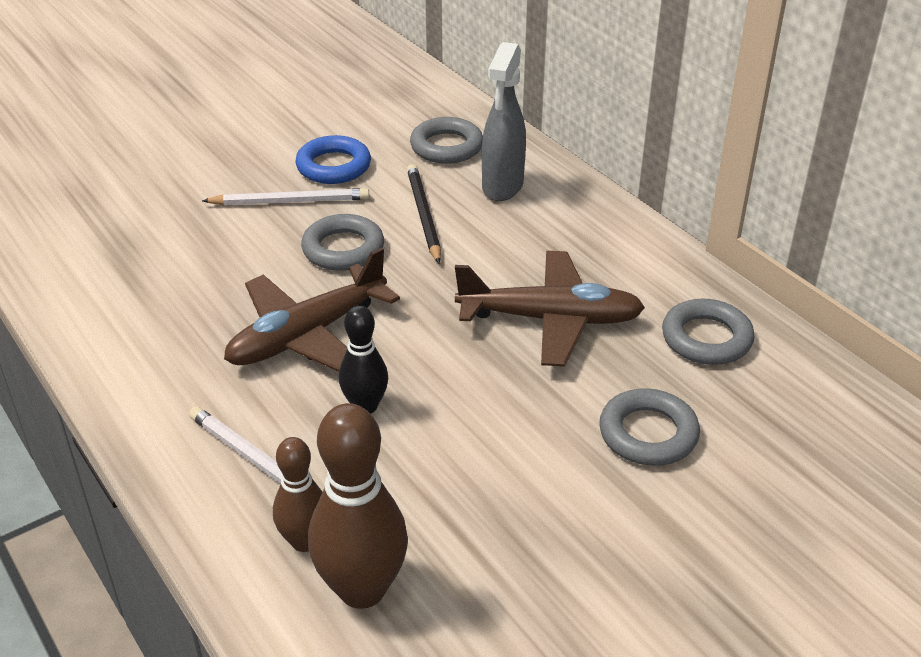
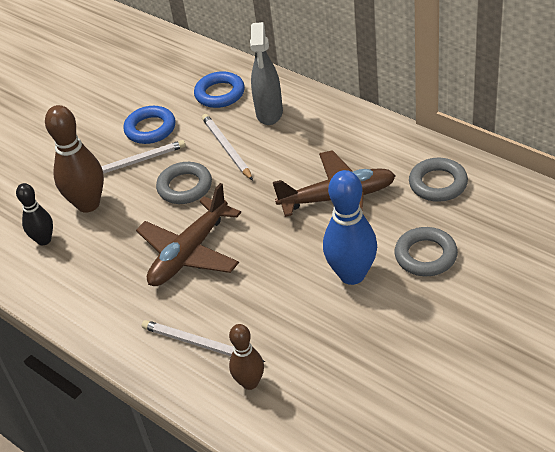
camera: 10 degrees left, 5 degrees up
brown bowling pin [308,403,408,609] -> brown bowling pin moved to [45,105,104,213]
black bowling pin [339,305,388,414] -> black bowling pin moved to [16,183,53,245]
black pencil [407,164,441,263] -> white pencil [202,114,253,180]
grey ring [410,117,483,164] -> blue ring [194,71,245,108]
none -> blue bowling pin [323,170,377,285]

